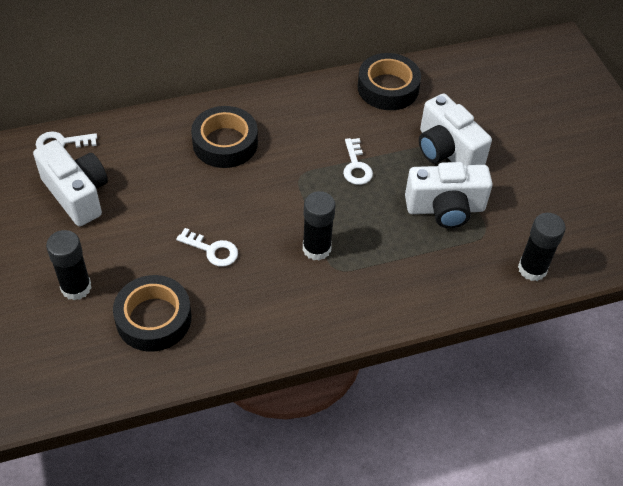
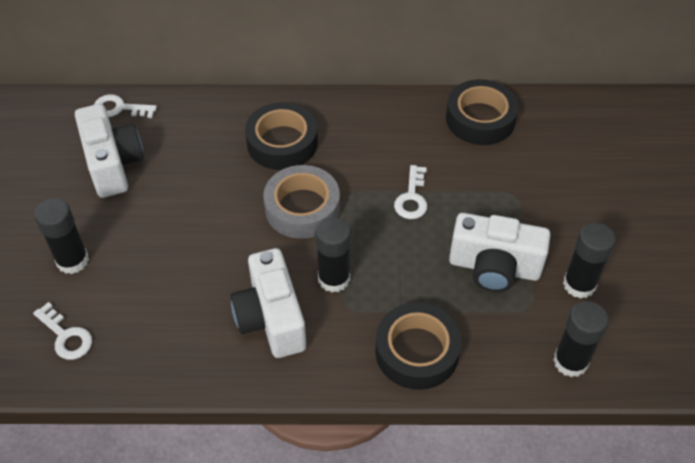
camera: 20 degrees right, 0 degrees up
black tape [113,275,192,352] -> black tape moved to [375,303,462,390]
white key [176,228,238,267] -> white key moved to [33,302,92,360]
white camera [419,94,492,165] -> white camera moved to [230,248,306,358]
none -> grey tape [263,165,340,239]
none -> black glue stick [563,222,616,299]

